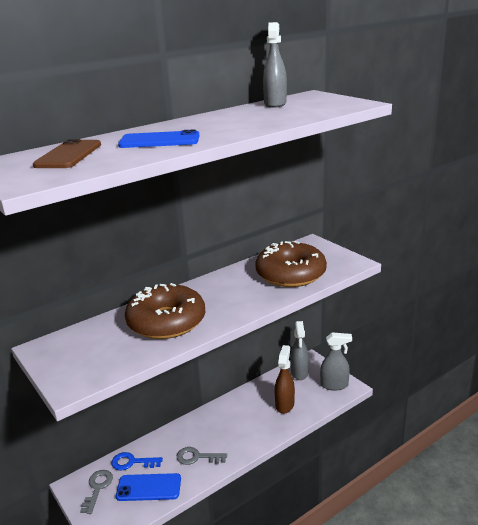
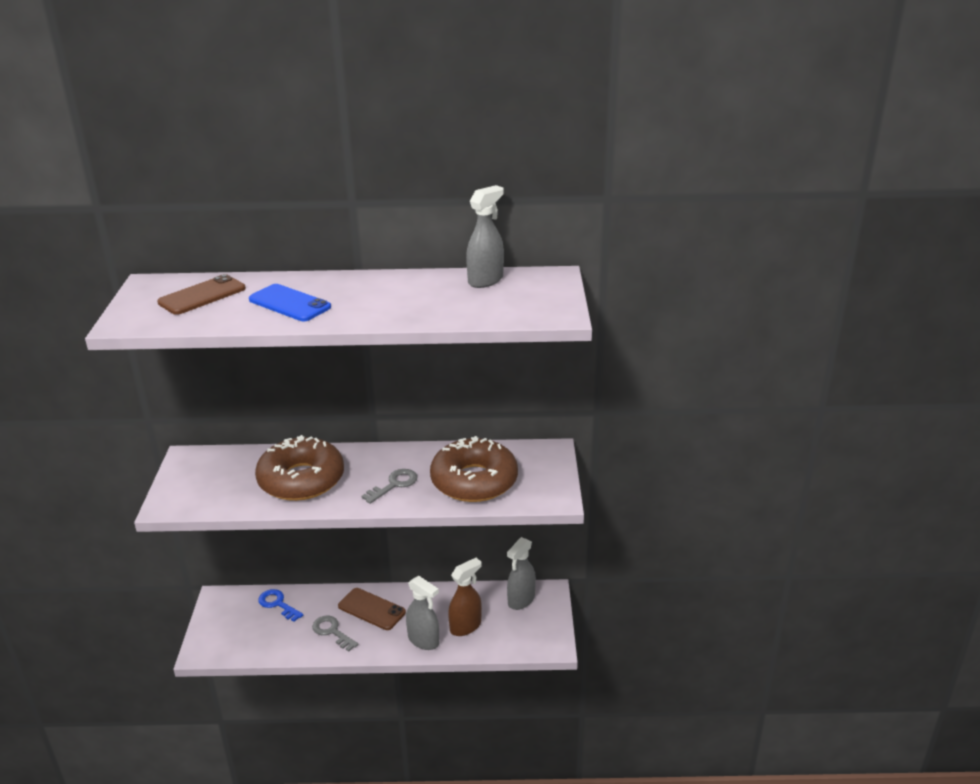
camera: 35 degrees right, 5 degrees up
grey key [80,470,113,514] -> grey key moved to [362,469,417,504]
blue phone [116,473,181,501] -> none
grey spray bottle [320,332,352,391] -> grey spray bottle moved to [406,576,439,650]
none -> brown phone [338,588,406,630]

